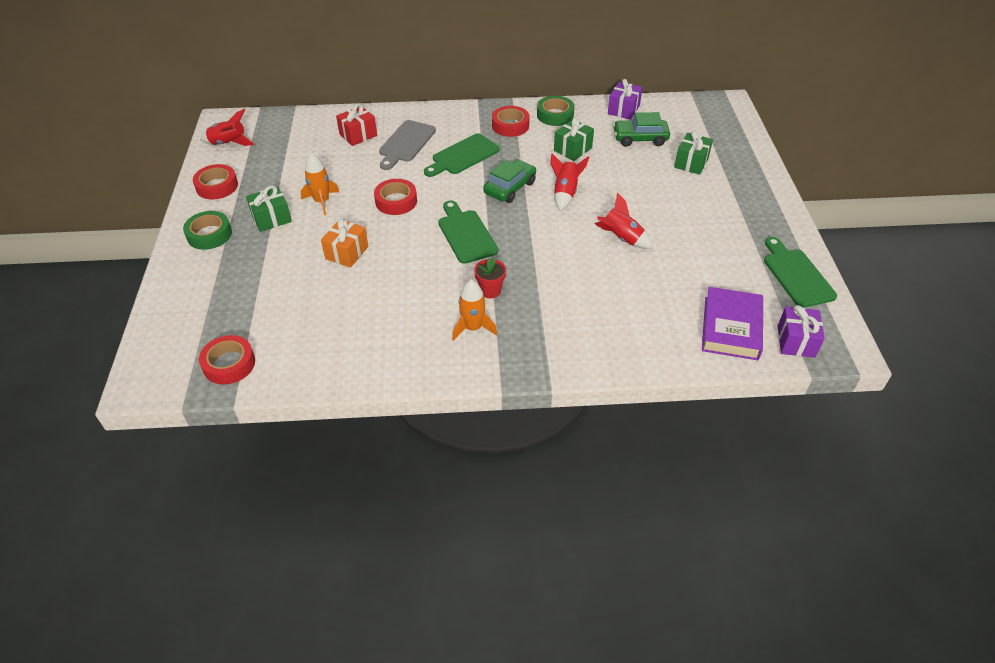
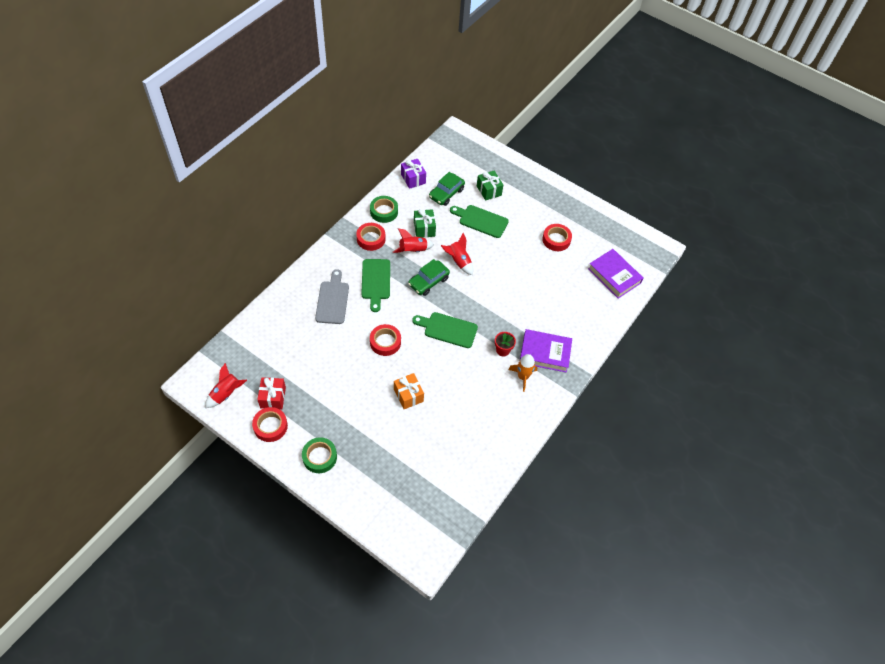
camera: 55 degrees left, 10 degrees up
red tape [199,335,255,385] -> red tape moved to [542,224,572,251]
green gift [246,185,292,232] -> none
orange rocket [301,153,339,215] -> none
red gift [336,104,377,146] -> red gift moved to [257,377,286,410]
grey cutting board [379,120,436,170] -> grey cutting board turned 150 degrees counterclockwise [315,269,349,324]
green car [483,159,536,203] -> green car turned 120 degrees counterclockwise [408,259,450,296]
red rocket [595,193,653,249] -> red rocket moved to [393,228,434,253]
green cutting board [764,237,837,308] -> green cutting board moved to [450,205,509,238]
purple gift [778,305,825,358] -> none
none -> purple book [520,329,572,373]

